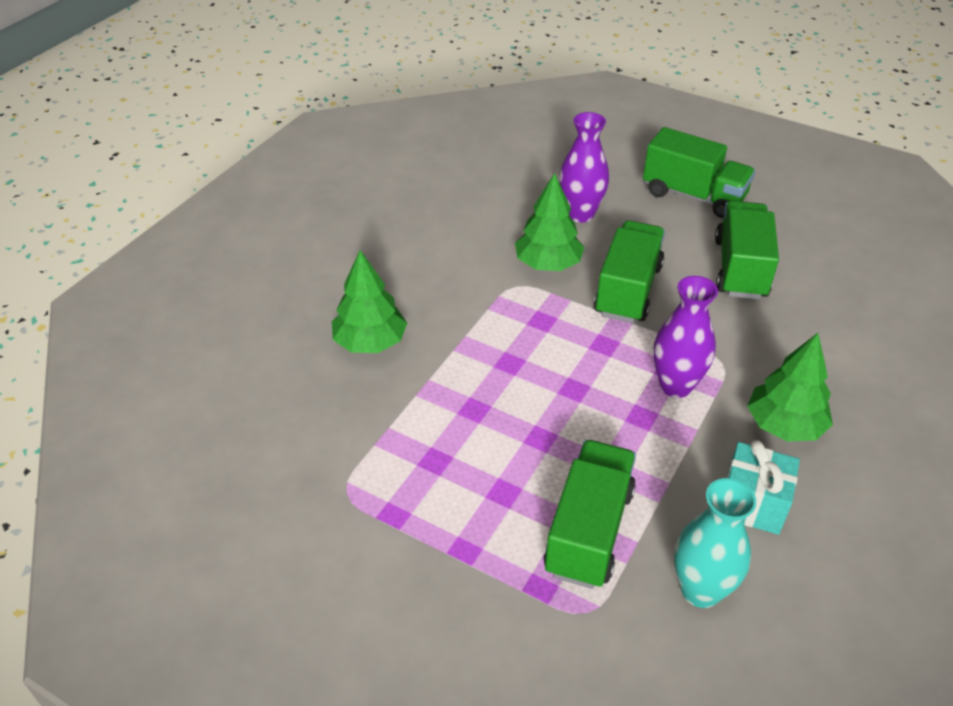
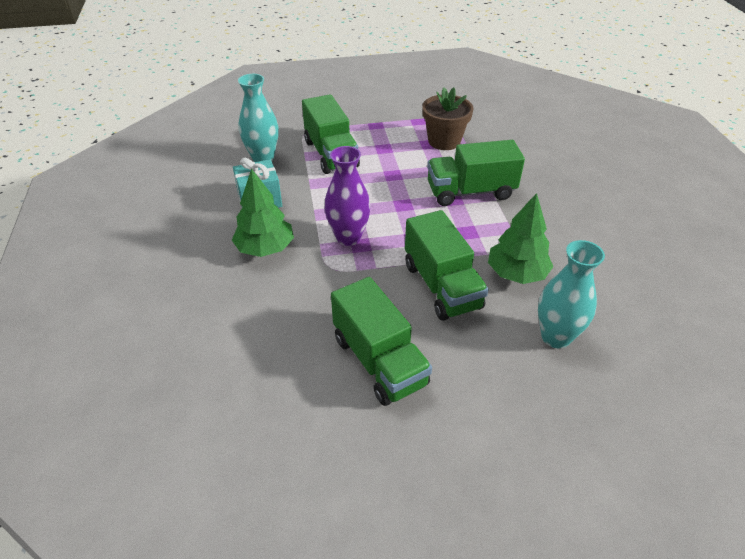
camera: 140 degrees right, 0 degrees up
green tree [332,250,407,353] -> none
purple vase [559,112,609,223] -> turquoise vase [538,240,605,349]
green truck [643,127,755,218] -> green truck moved to [427,140,525,206]
none -> brown flower pot [422,87,473,150]

